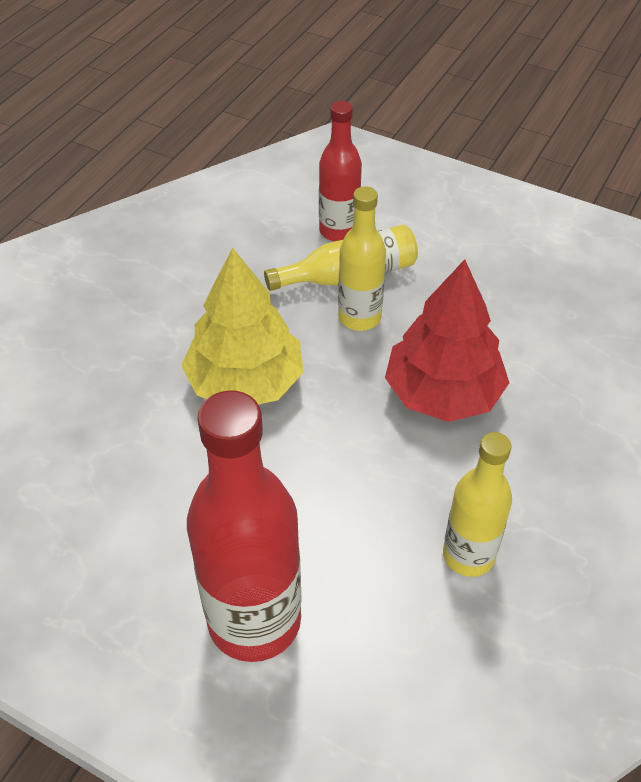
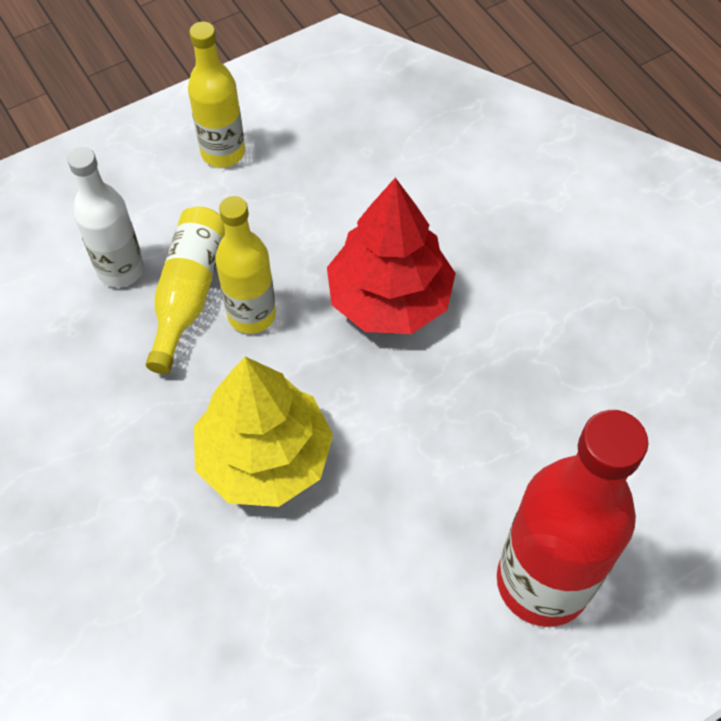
camera: 60 degrees left, 10 degrees up
red bottle [319,101,362,242] -> white bottle [67,147,144,288]
yellow bottle [443,432,512,577] -> yellow bottle moved to [188,22,245,168]

